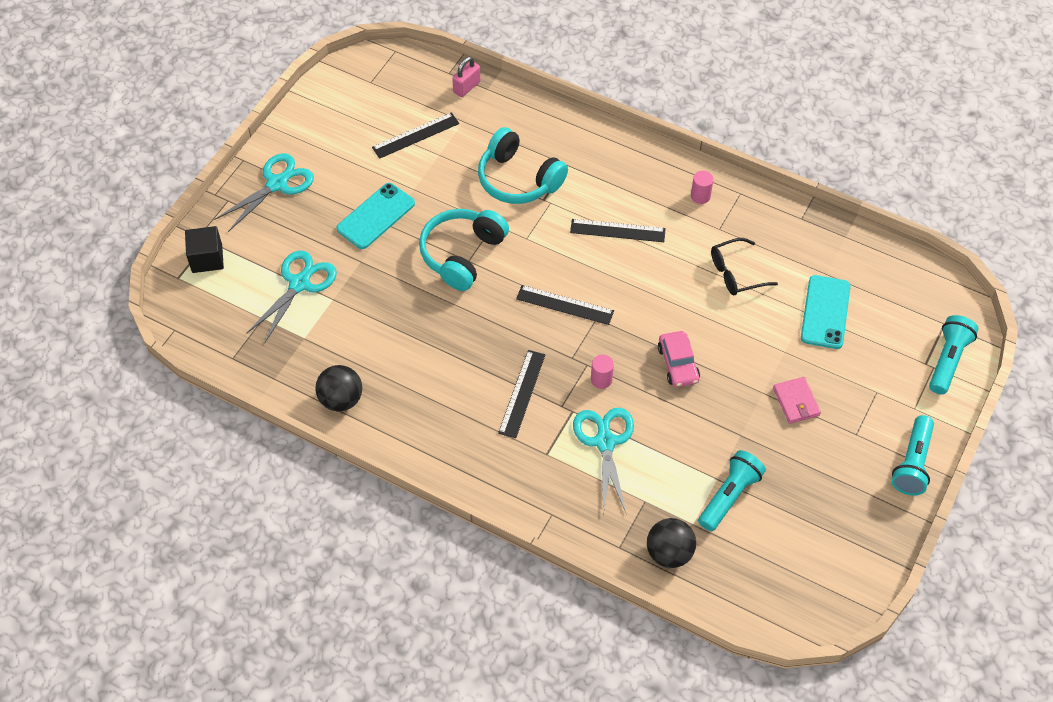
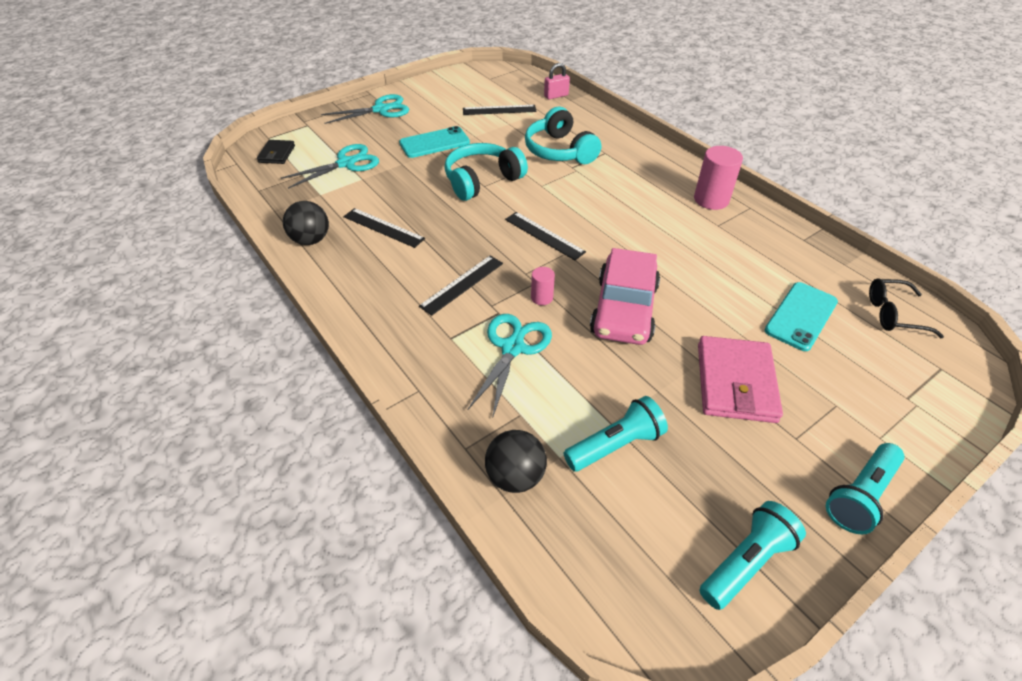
camera: 25 degrees right, 10 degrees down
black cube [185,226,224,273] -> none
black ruler [570,219,666,242] -> black ruler moved to [343,208,425,248]
pink car [658,331,700,387] -> pink car [590,248,660,345], size x1.78
pink cylinder [691,171,714,204] -> pink cylinder [694,146,743,210], size x1.85
black glasses [711,238,778,295] -> black glasses moved to [869,279,944,338]
pink wallet [773,377,821,424] -> pink wallet [698,336,783,423], size x1.82
turquoise flashlight [929,315,978,395] -> turquoise flashlight moved to [699,501,806,610]
none -> black wallet [257,140,295,164]

